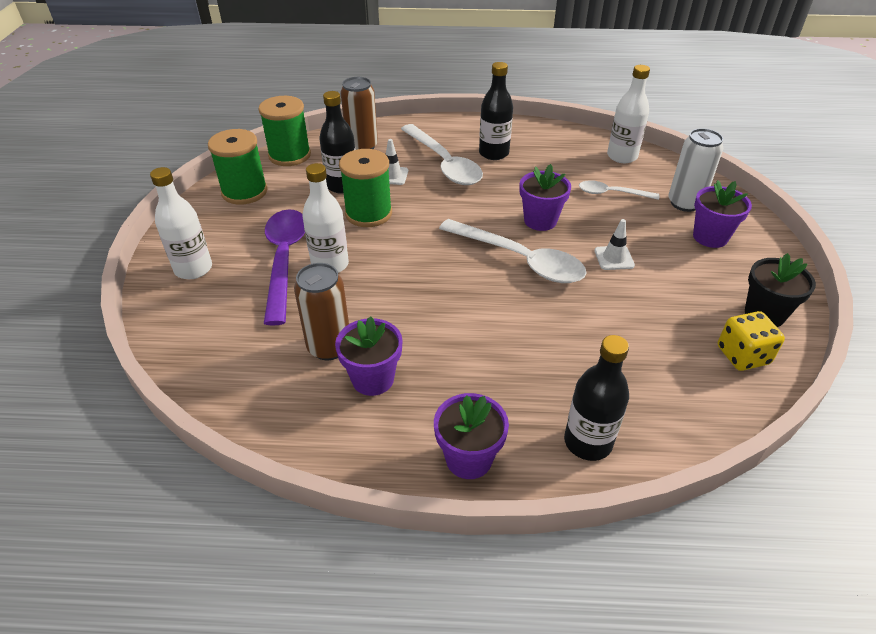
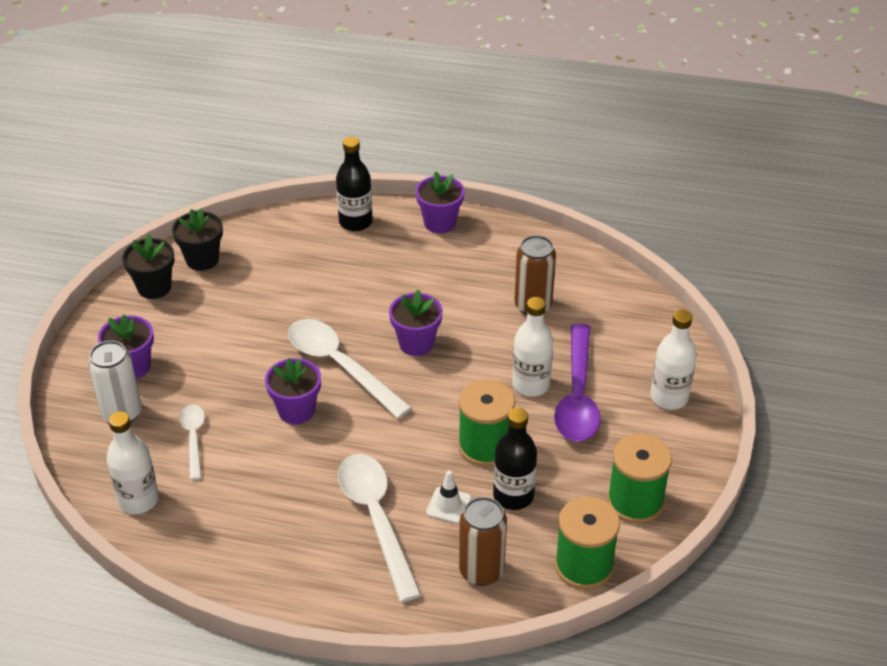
camera: 170 degrees left, 0 degrees up
purple flower pot [335,316,403,396] -> purple flower pot moved to [389,290,442,356]
black bottle [479,62,513,160] -> none
white spoon [579,180,659,200] -> white spoon turned 120 degrees counterclockwise [179,404,205,480]
white traffic cone [594,219,635,270] -> none
yellow dice [718,311,785,371] -> black flower pot [172,208,223,271]

